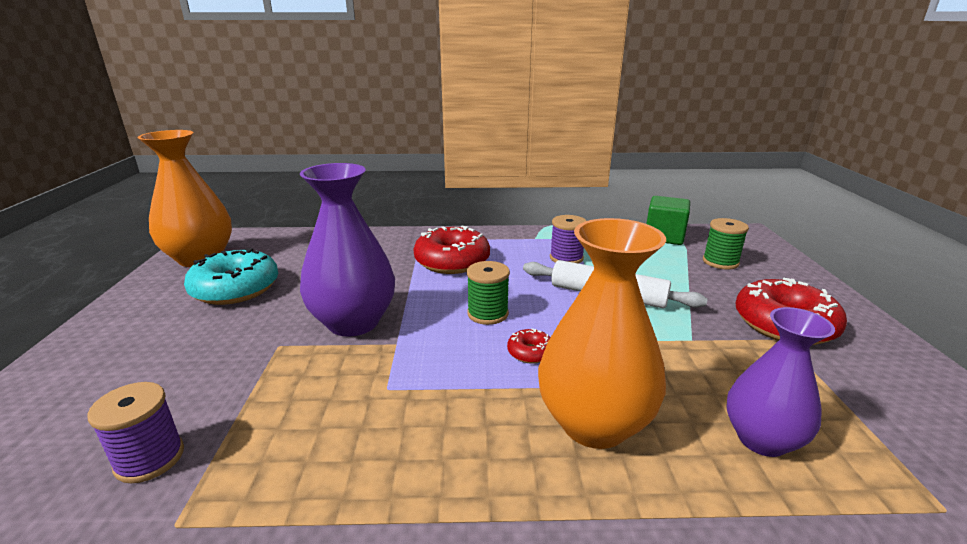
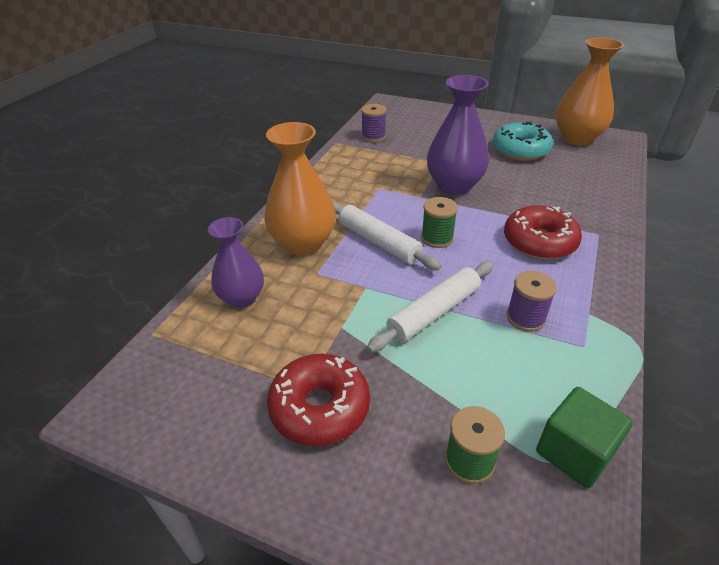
camera: 115 degrees right, 15 degrees up
red donut [507,329,550,364] -> white rolling pin [332,201,442,271]

